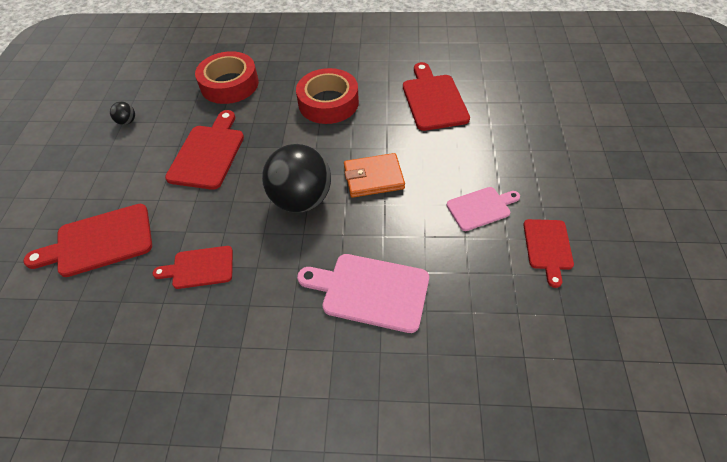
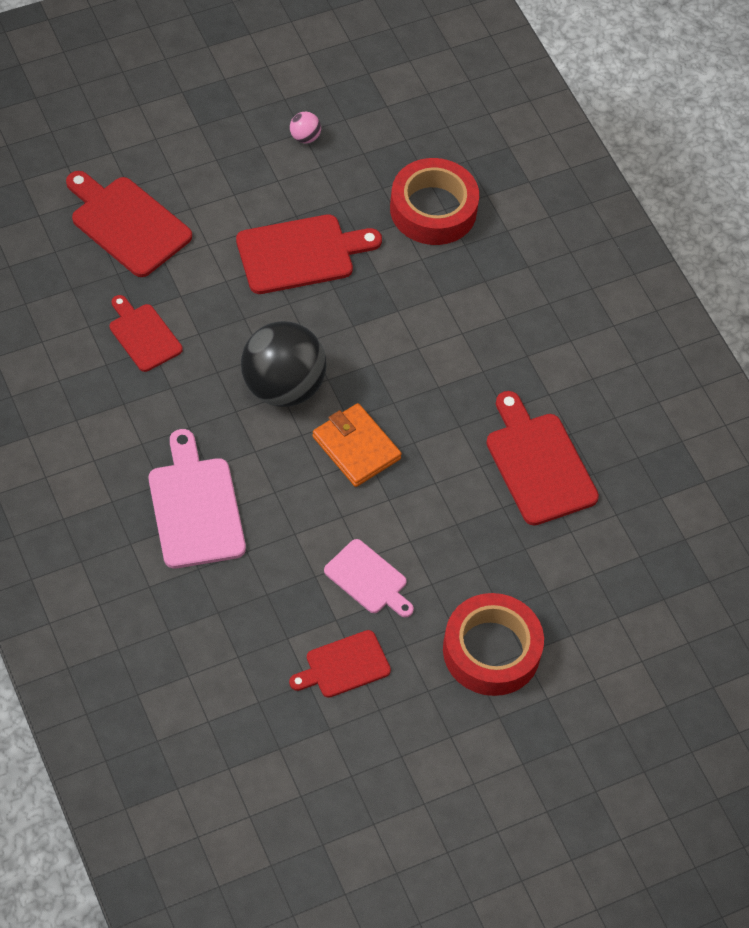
camera: 55 degrees right, 5 degrees up
black ball [110,102,135,125] -> pink ball [290,111,321,144]
red tape [296,68,359,124] -> red tape moved to [443,593,544,696]
red cutting board [403,62,470,131] -> red cutting board turned 75 degrees counterclockwise [486,391,599,526]

